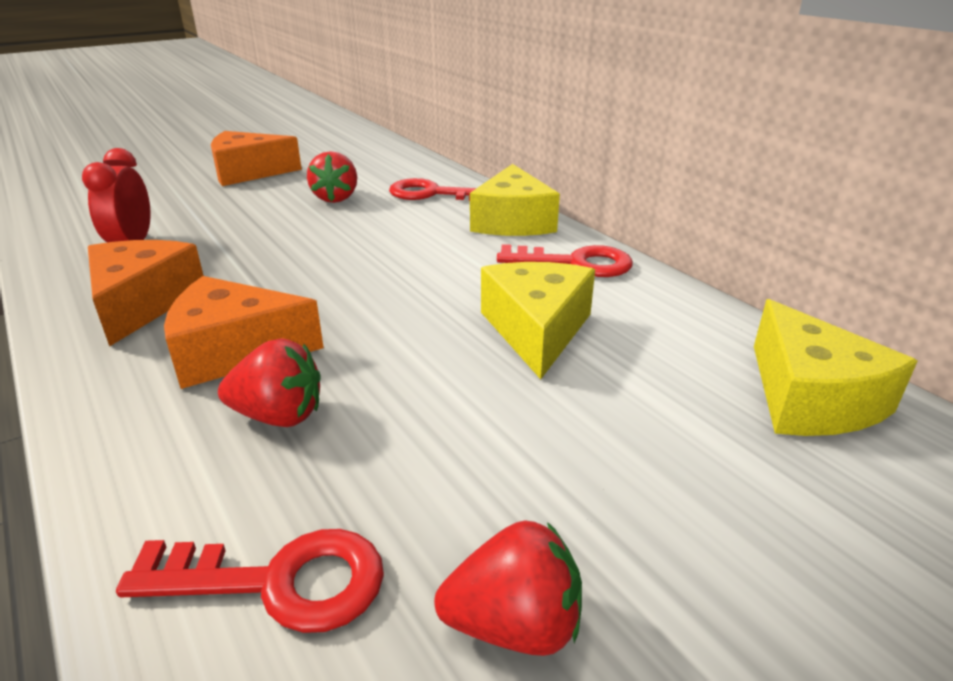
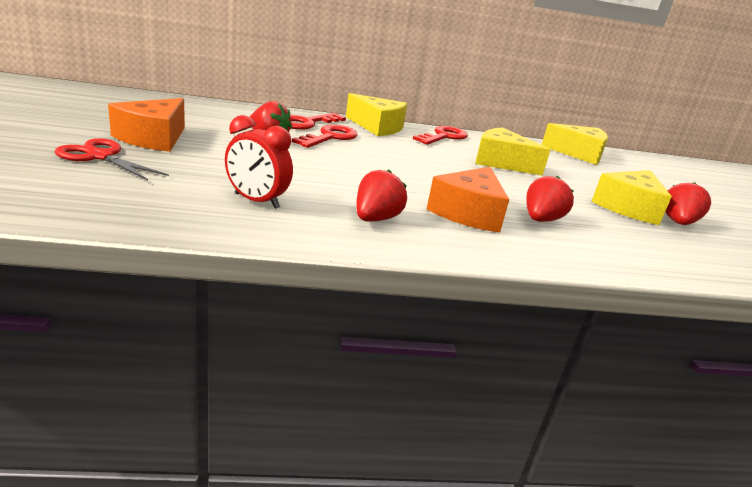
camera: 65 degrees left, 5 degrees down
orange cheese [88,240,204,347] -> red strawberry [356,169,407,222]
red key [116,529,384,633] -> red key moved to [292,125,358,148]
none -> red scissors [55,138,169,181]
none -> yellow cheese [592,170,672,225]

